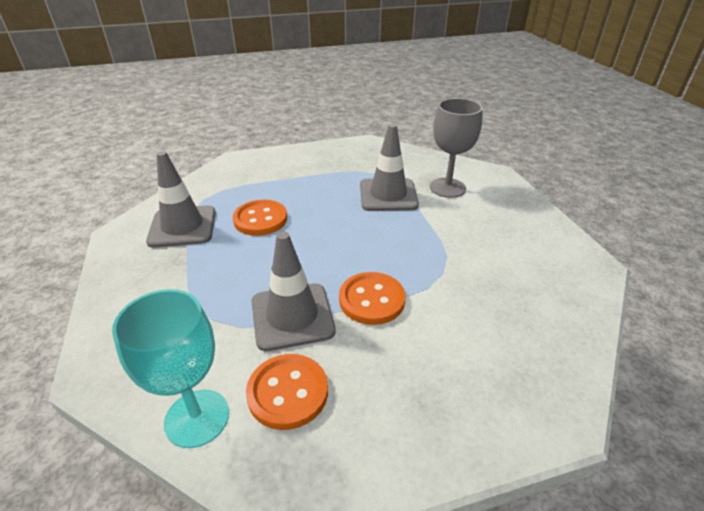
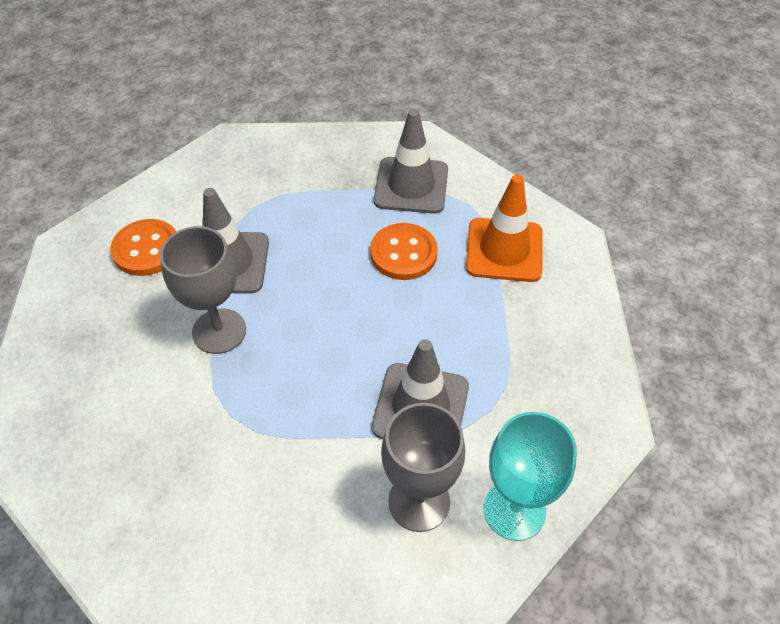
camera: 105 degrees right, 15 degrees up
turquoise goblet [112,289,229,448] -> turquoise goblet moved to [484,412,577,541]
orange button [339,272,405,325] -> grey goblet [160,226,246,354]
none -> orange traffic cone [466,175,543,282]

